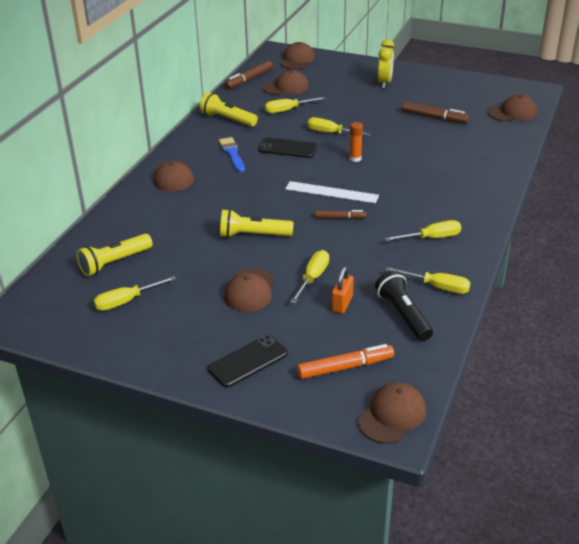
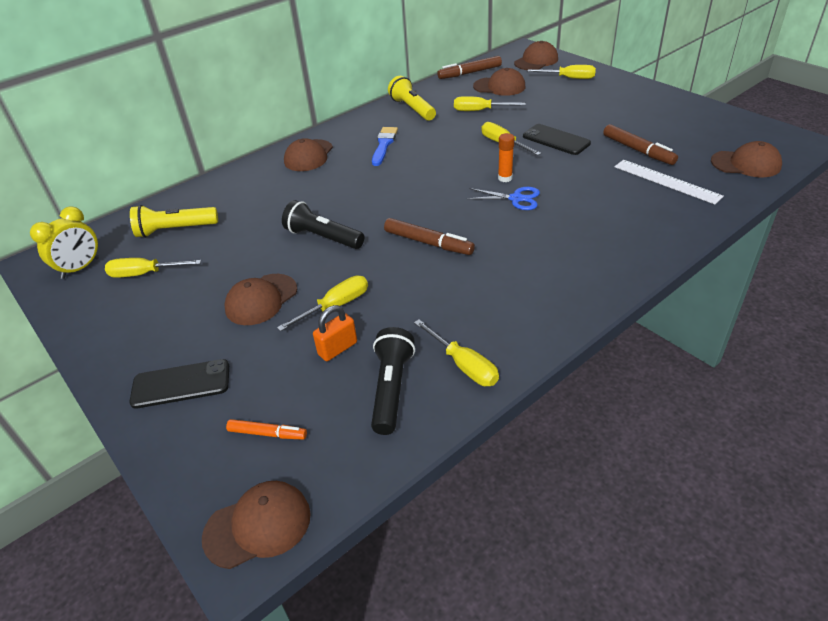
camera: 30 degrees right, 5 degrees up
yellow flashlight [220,209,293,238] -> black flashlight [282,200,364,249]
black phone [258,137,318,158] -> black phone moved to [523,124,591,155]
white ruler [285,181,379,203] -> white ruler moved to [614,160,724,204]
orange marker [297,344,394,379] -> orange marker [226,419,307,440], size x0.63
brown marker [315,210,366,219] -> brown marker [384,218,475,255], size x1.58
yellow clock [378,39,395,88] -> yellow clock moved to [30,206,99,279]
yellow screwdriver [385,220,461,241] -> yellow screwdriver moved to [527,65,596,79]
none -> blue scissors [466,187,540,210]

